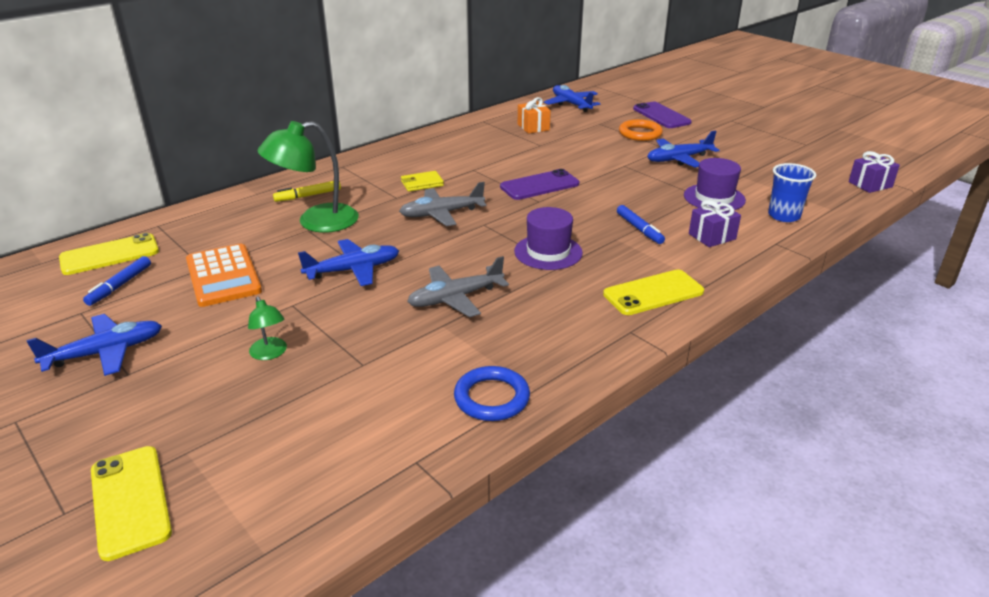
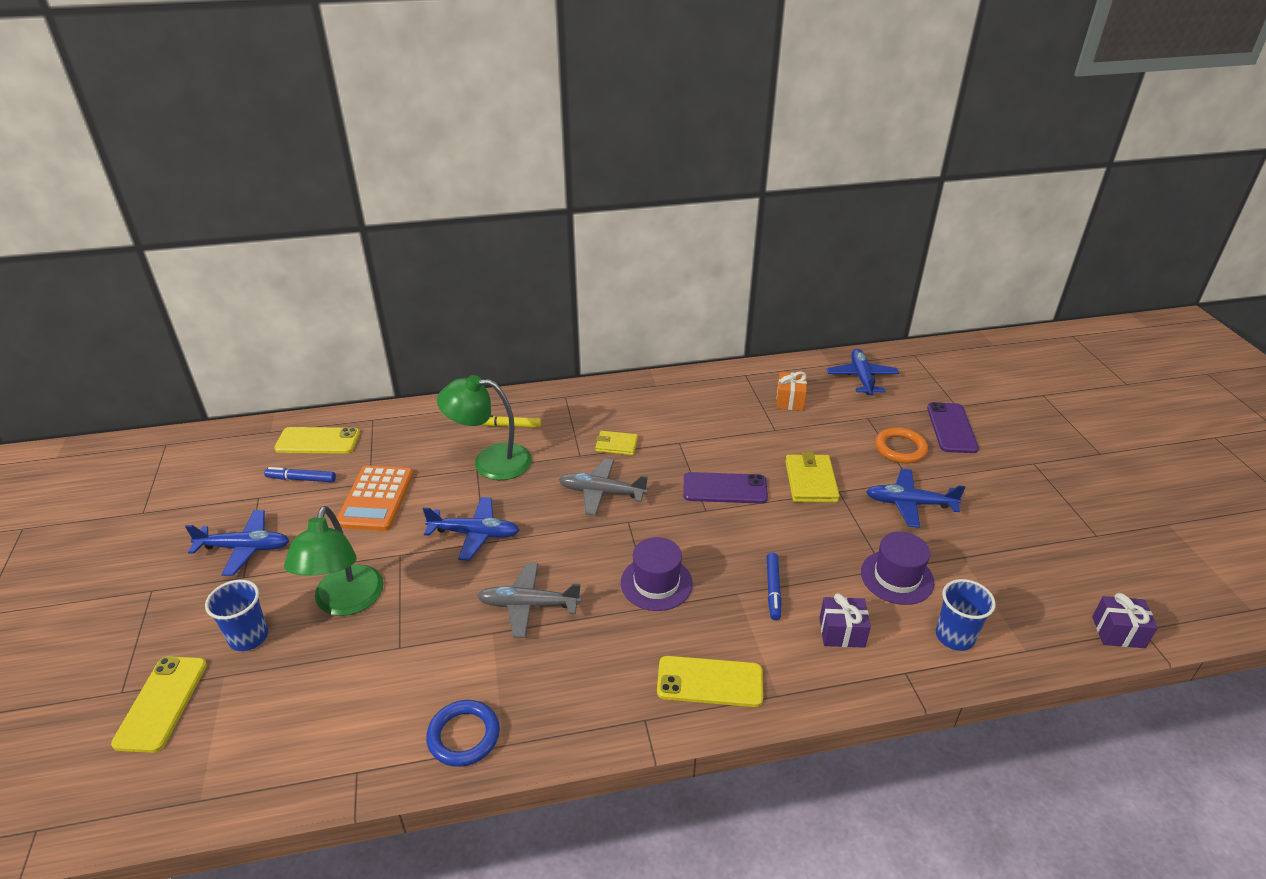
camera: 30 degrees right, 5 degrees up
blue marker [83,256,151,306] -> blue marker turned 45 degrees clockwise [264,467,336,482]
green lamp [248,296,287,360] -> green lamp [284,506,384,616], size x2.05
none -> blue cup [205,580,268,651]
none -> yellow wallet [785,452,840,503]

